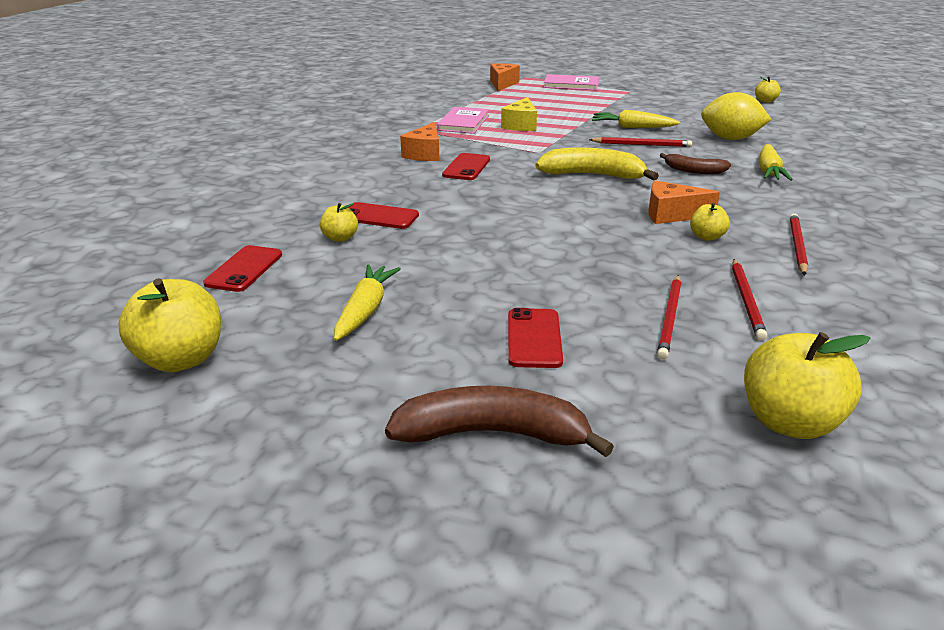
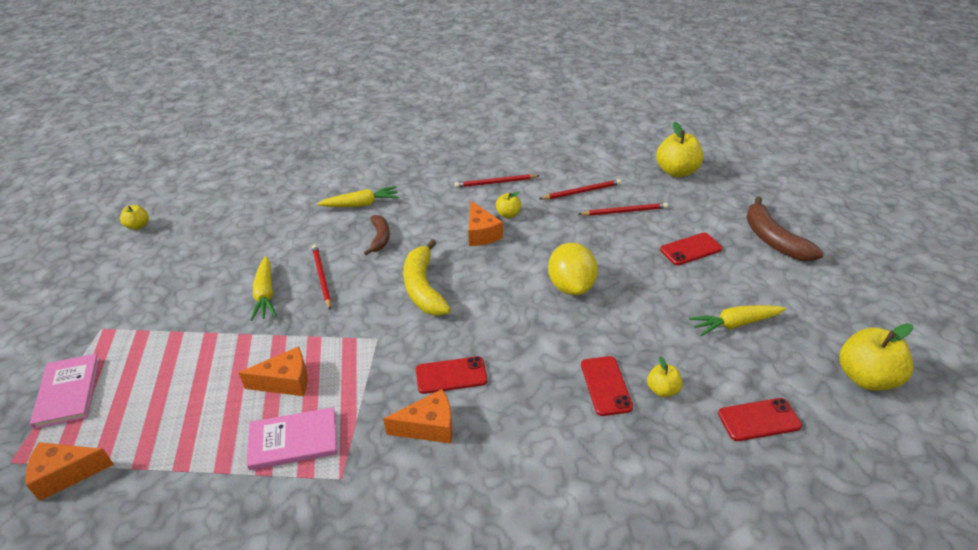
camera: 115 degrees left, 10 degrees up
yellow cheese [501,97,537,131] -> orange cheese [239,346,308,396]
yellow lemon [701,92,772,140] -> yellow lemon moved to [548,243,598,295]

